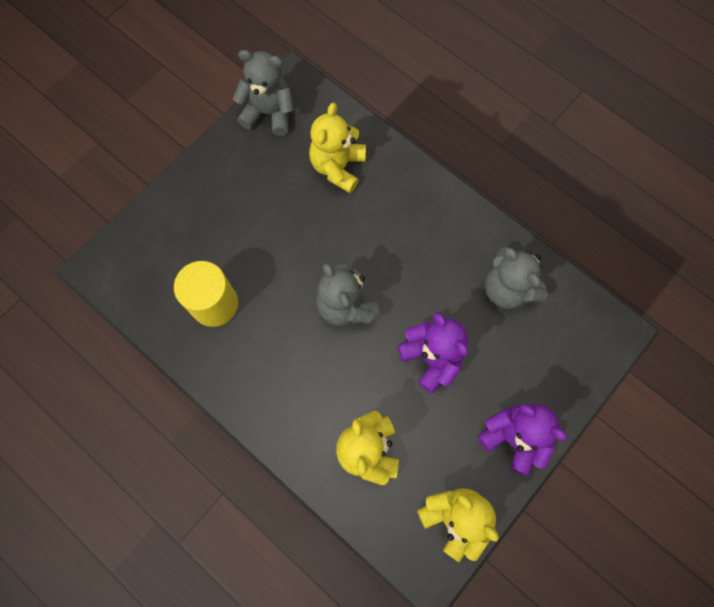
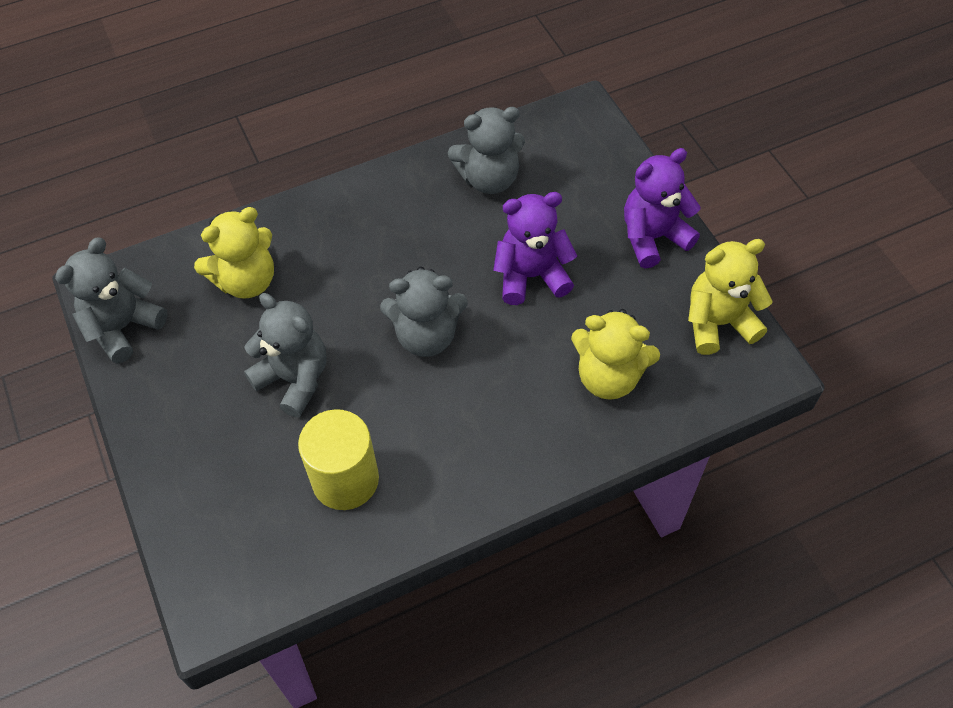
camera: 65 degrees left, 15 degrees down
yellow teddy bear [309,103,366,193] -> yellow teddy bear turned 75 degrees counterclockwise [194,207,274,299]
none -> grey teddy bear [244,293,327,417]

